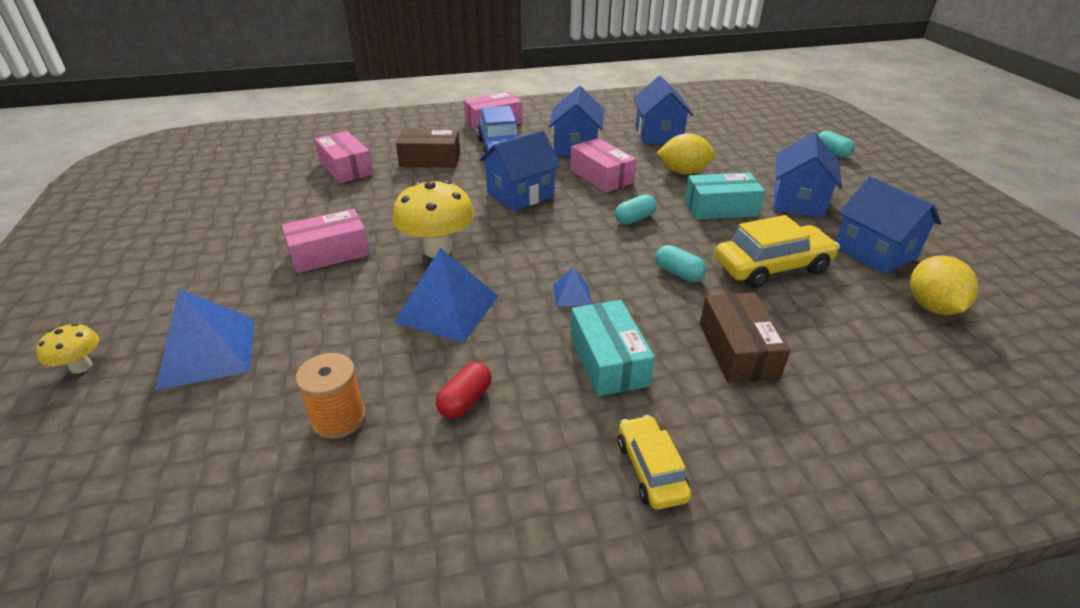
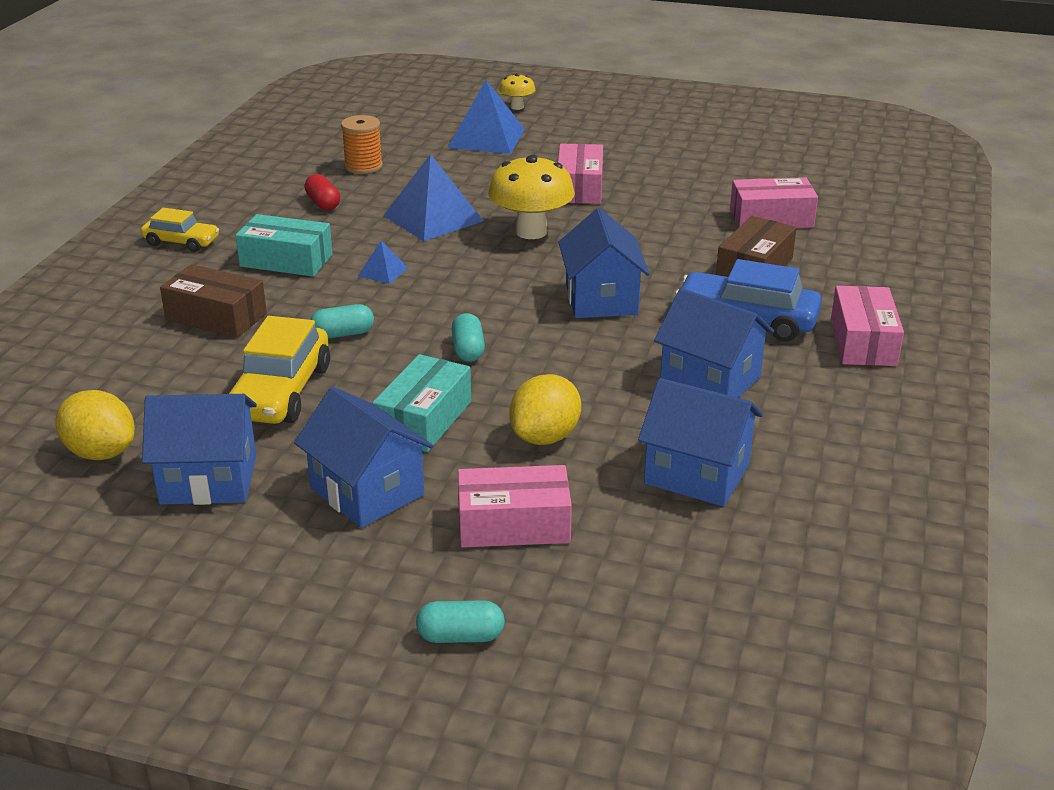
camera: 120 degrees right, 5 degrees down
pink box [570,138,637,193] -> pink box moved to [458,465,572,548]

